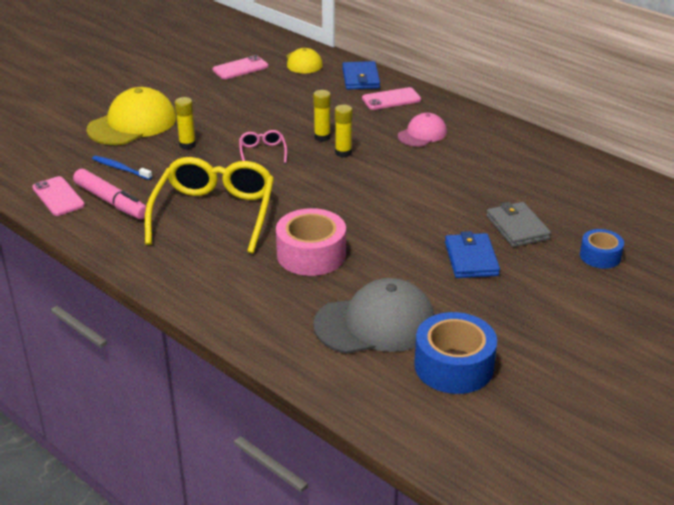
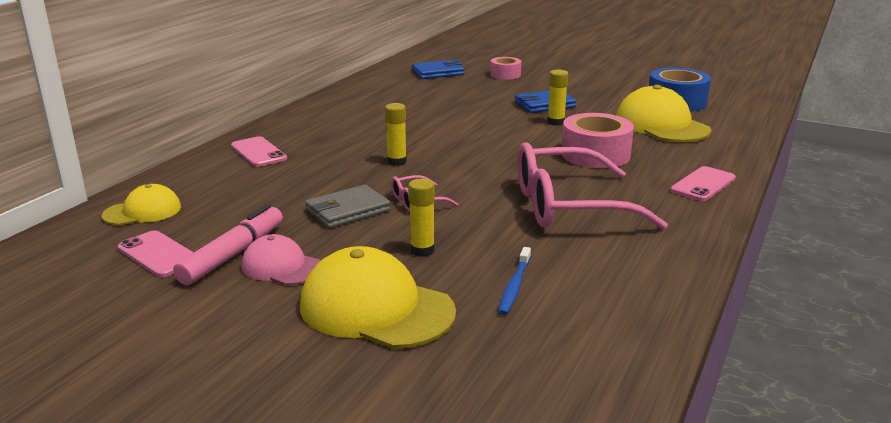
camera: 105 degrees left, 10 degrees down
pink phone [32,176,85,216] -> pink phone moved to [671,166,736,201]
pink marker [73,169,146,219] -> pink marker moved to [173,204,283,285]
yellow glasses [145,157,274,254] -> pink glasses [517,142,668,230]
yellow glue stick [313,90,331,142] -> yellow glue stick moved to [547,70,568,126]
grey cap [313,278,435,354] -> yellow cap [616,85,711,142]
blue wallet [342,61,380,89] -> blue wallet moved to [412,60,465,79]
pink cap [398,113,447,147] -> pink cap moved to [242,234,321,285]
grey wallet [486,202,551,247] -> grey wallet moved to [305,185,390,228]
blue tape [580,229,624,269] -> pink tape [490,57,521,80]

